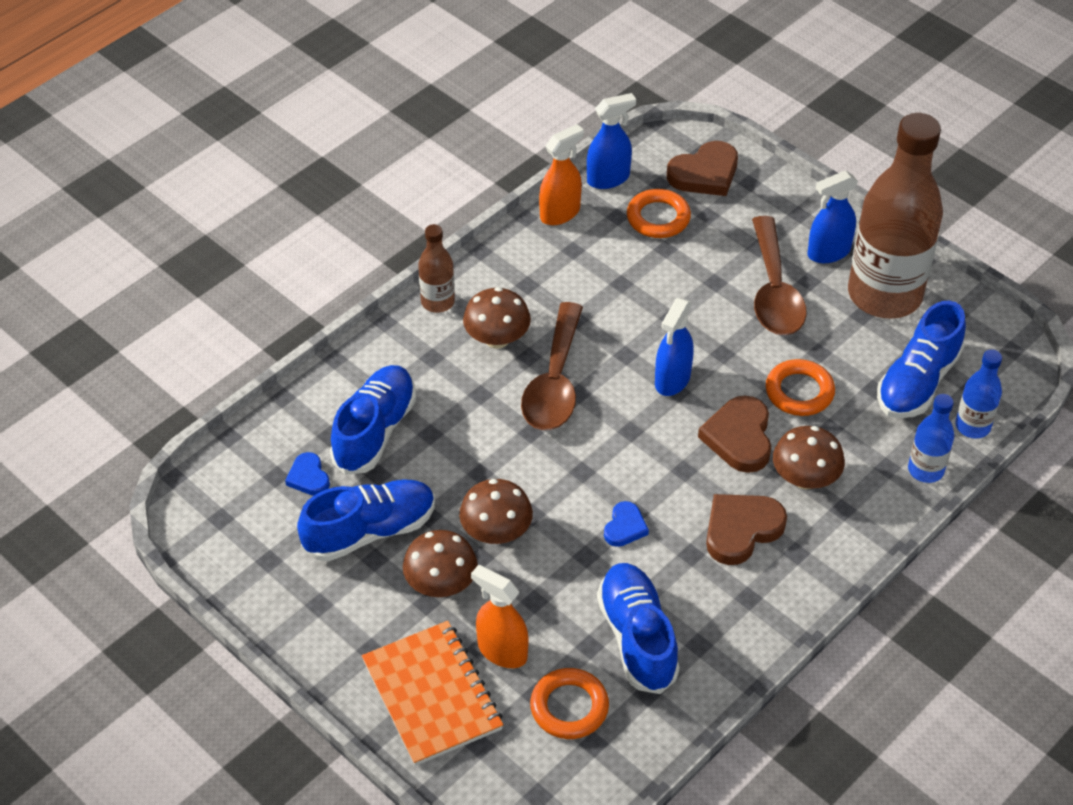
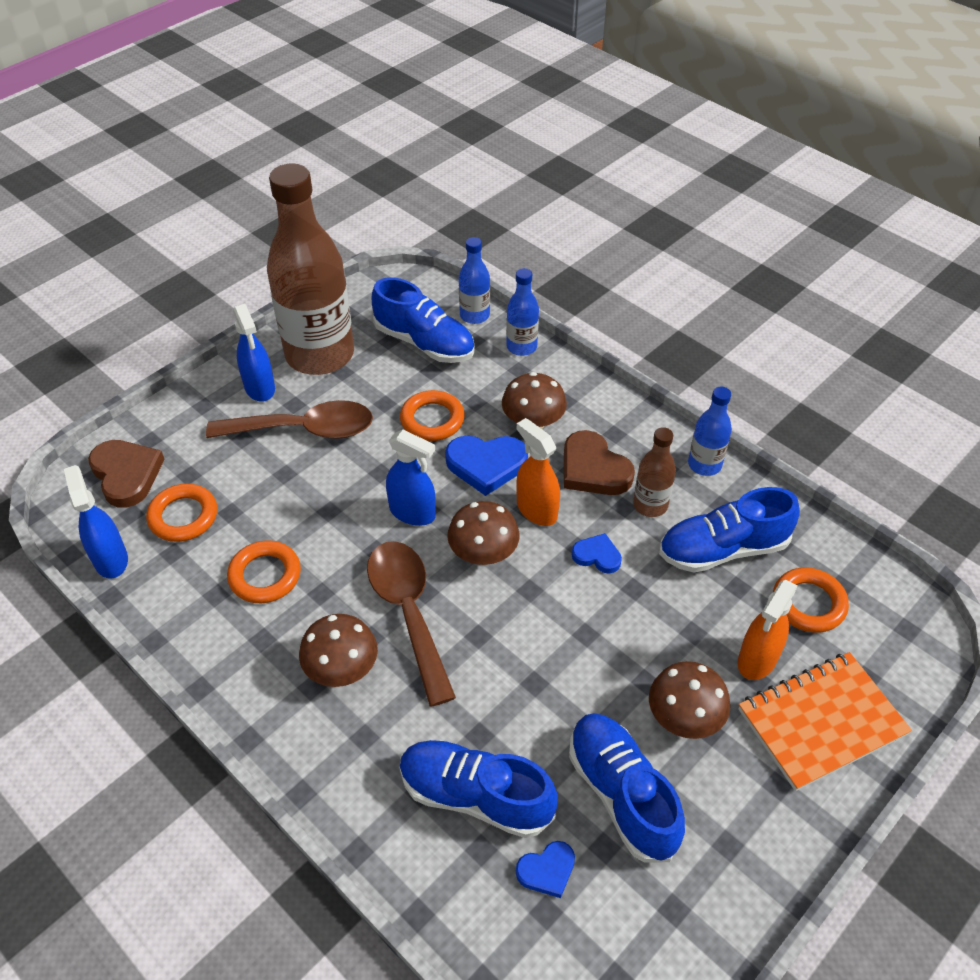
camera: 90 degrees left, 0 degrees up
brown bottle [418,224,455,313] -> brown bottle moved to [633,427,676,517]
brown mushroom [459,479,533,544] -> brown mushroom moved to [447,501,520,565]
brown spoon [521,302,583,430] -> brown spoon turned 120 degrees counterclockwise [367,541,456,706]
orange spray bottle [539,124,584,225] -> orange spray bottle moved to [516,418,560,526]
brown heart [698,395,771,473] -> blue heart [445,436,528,496]
none -> orange ring [227,541,301,603]
none -> blue bottle [688,386,732,476]

